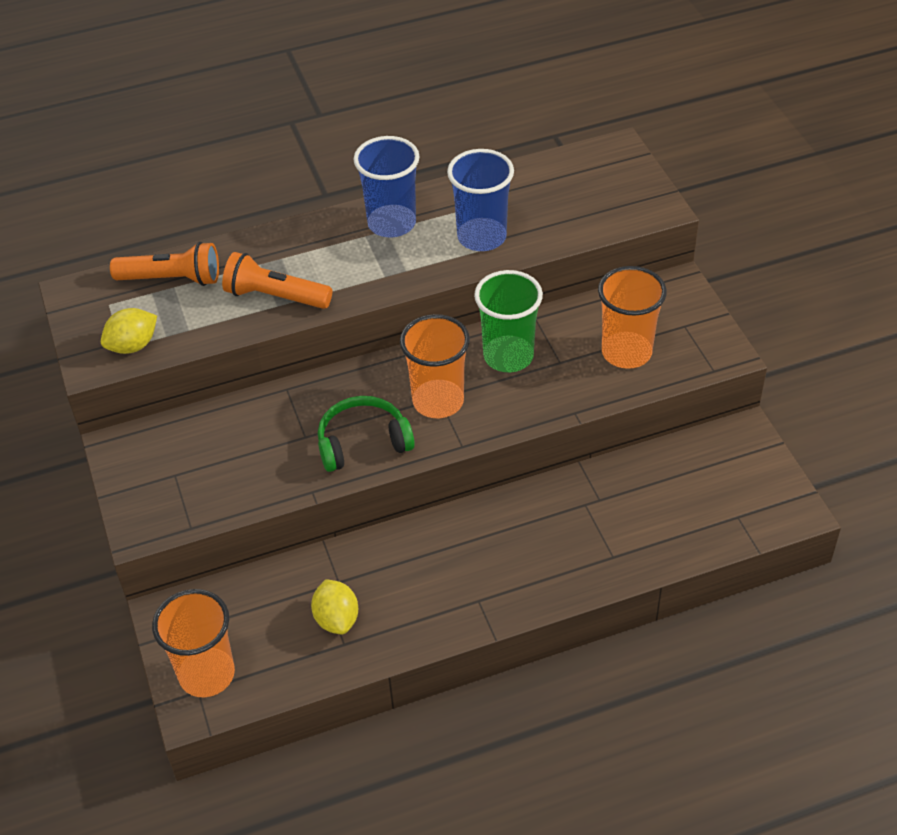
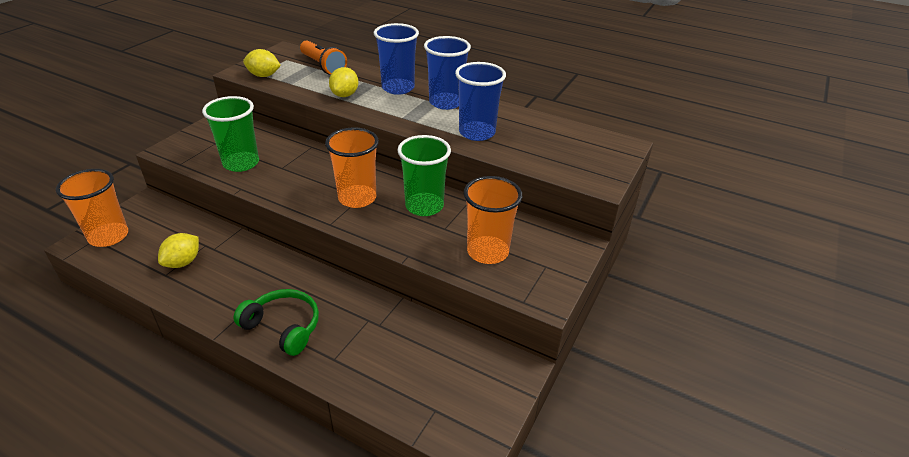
camera: 45 degrees right, 10 degrees down
orange flashlight [222,252,332,309] -> yellow lemon [329,67,358,97]
green headphones [318,396,415,472] -> green headphones moved to [234,289,319,356]
none -> green cup [202,96,259,172]
none -> blue cup [374,23,419,95]

